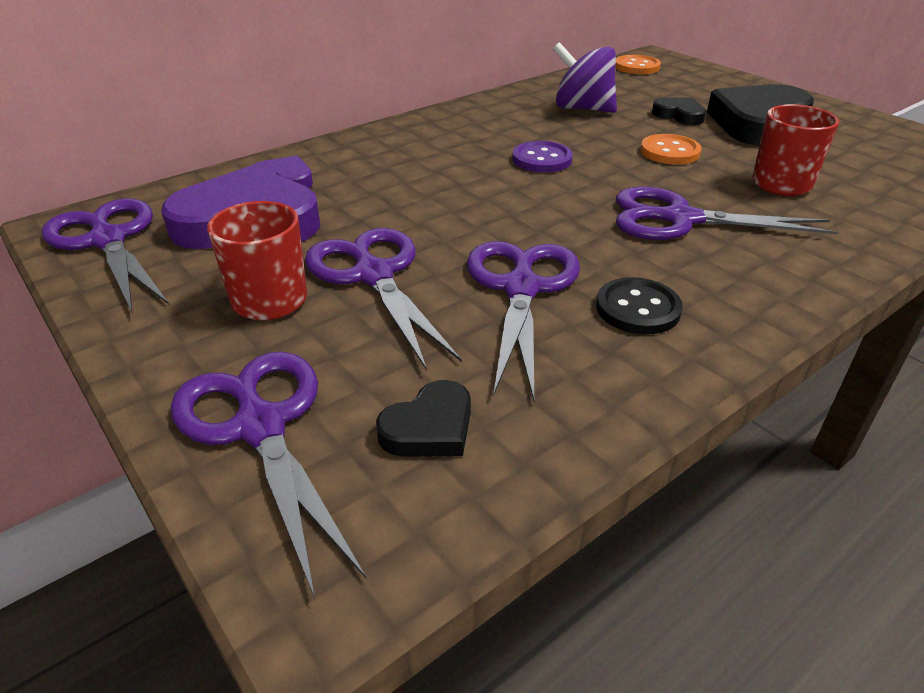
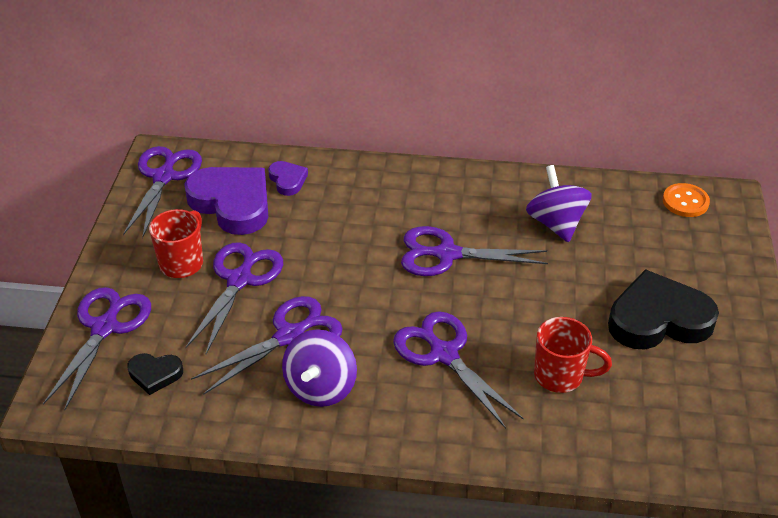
camera: 45 degrees right, 5 degrees up
purple button [512,141,573,173] -> purple scissors [401,226,548,276]
black button [596,277,683,335] -> purple spinning top [282,329,357,407]
orange button [640,134,702,164] -> none
black heart [652,97,706,125] -> none

